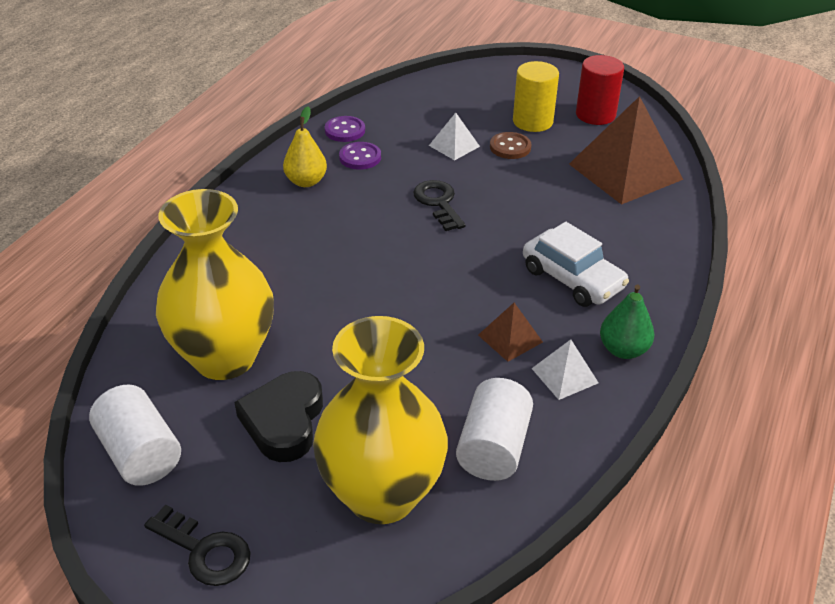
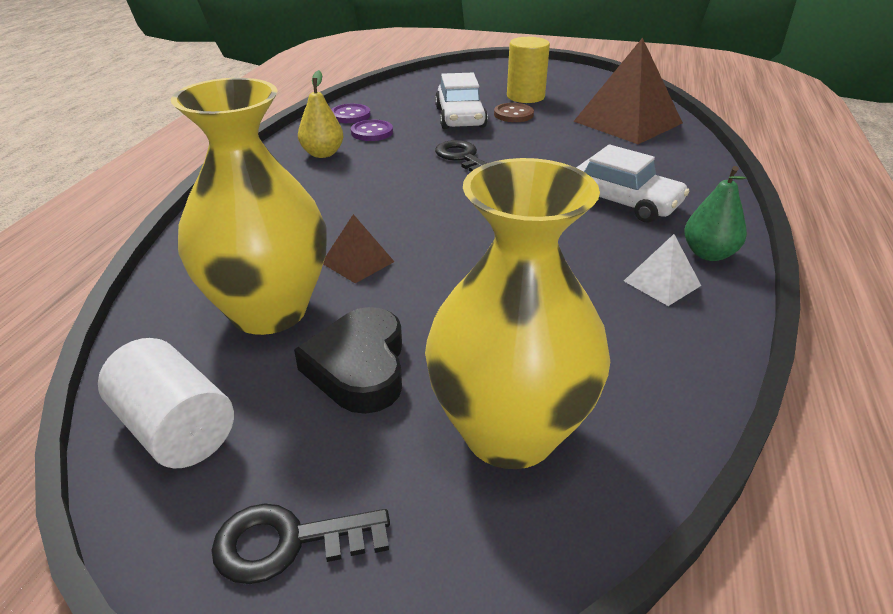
camera: 10 degrees left, 5 degrees down
black key [144,505,251,586] -> black key turned 150 degrees clockwise [211,504,390,584]
white pyramid [429,113,480,160] -> white car [435,73,488,129]
white cylinder [456,378,533,481] -> none
brown pyramid [478,303,543,362] -> brown pyramid moved to [323,214,394,283]
red cylinder [576,55,624,125] -> none

